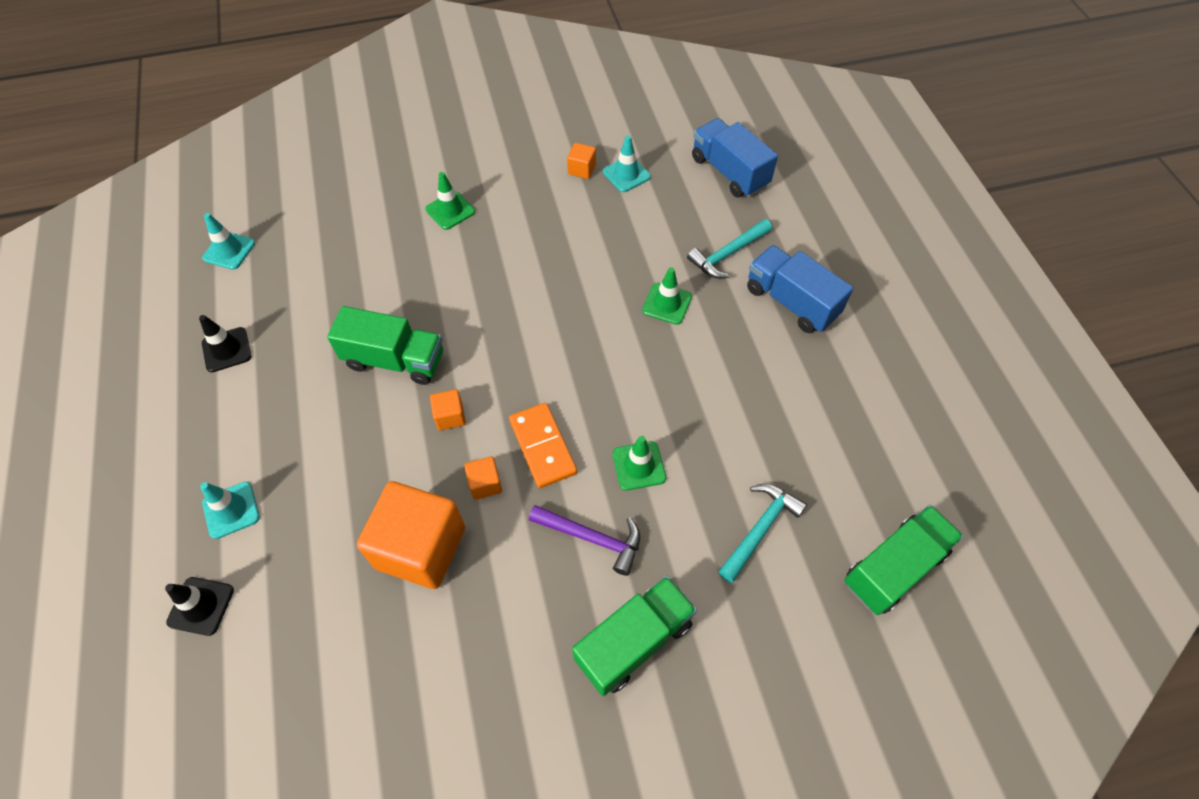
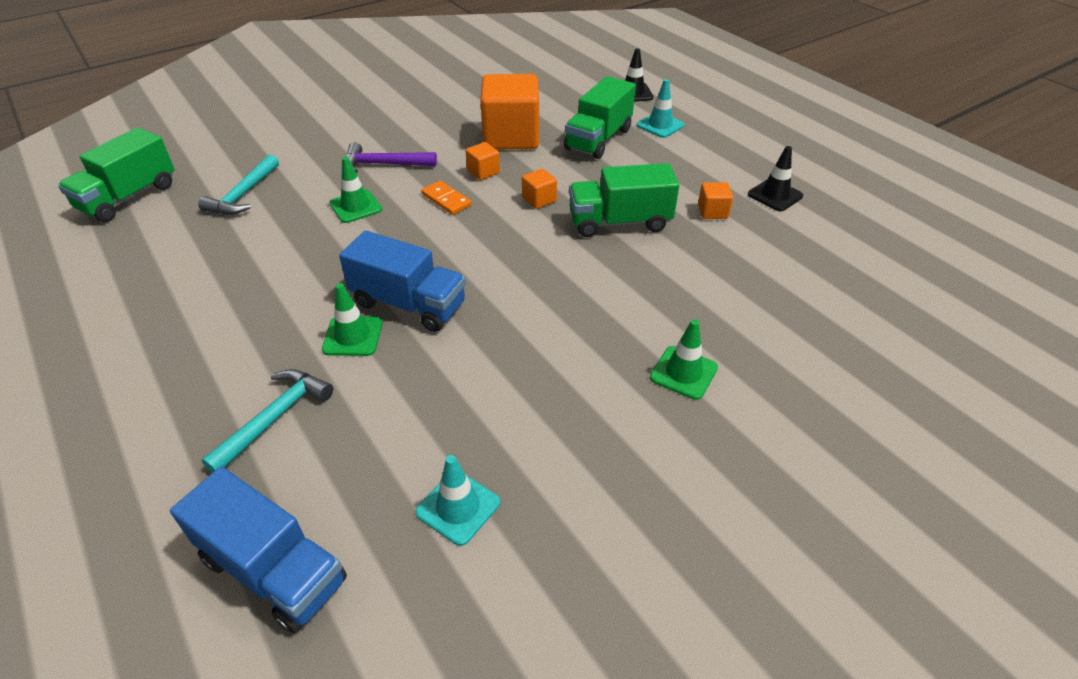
camera: 160 degrees right, 15 degrees down
turquoise traffic cone [202,213,255,270] -> none
orange domino [509,403,577,488] -> orange domino [421,181,471,215], size x0.66
orange cube [567,143,596,179] -> orange cube moved to [698,182,733,219]
green truck [572,576,697,696] -> green truck moved to [564,76,636,159]
blue truck [747,245,853,333] -> blue truck moved to [339,230,466,332]

